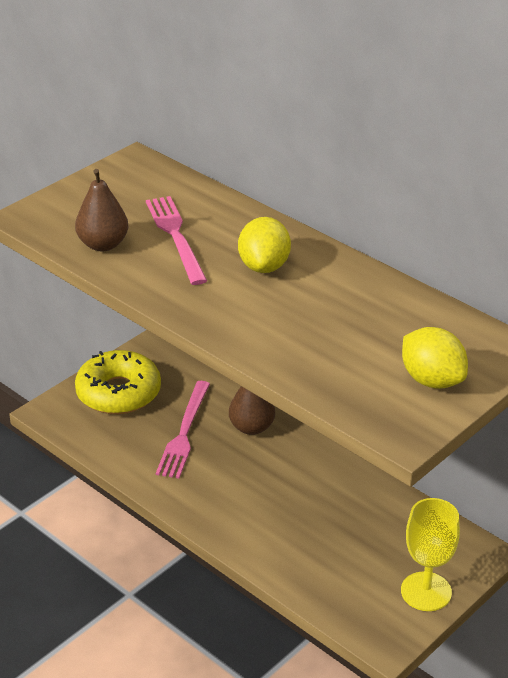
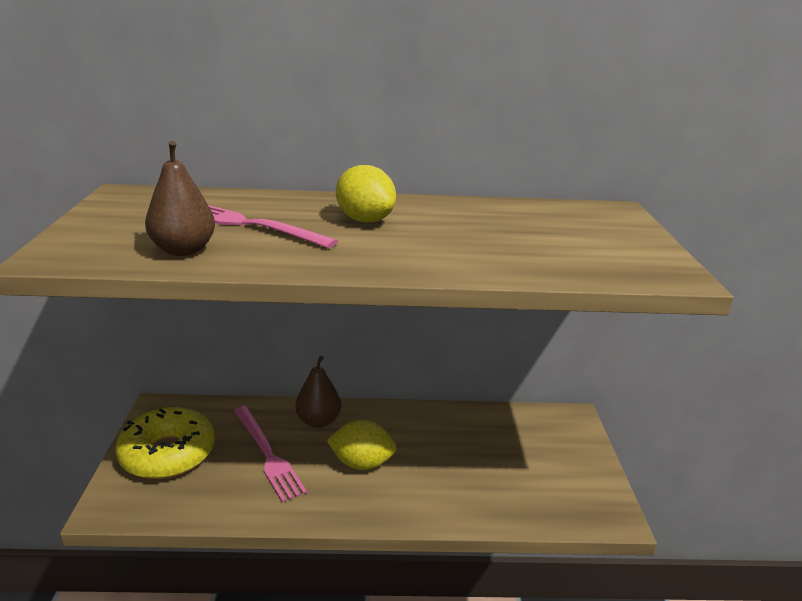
camera: 45 degrees left, 10 degrees down
yellow goblet [401,498,460,611] -> none
yellow lemon [402,327,468,389] -> yellow lemon moved to [327,420,397,470]

